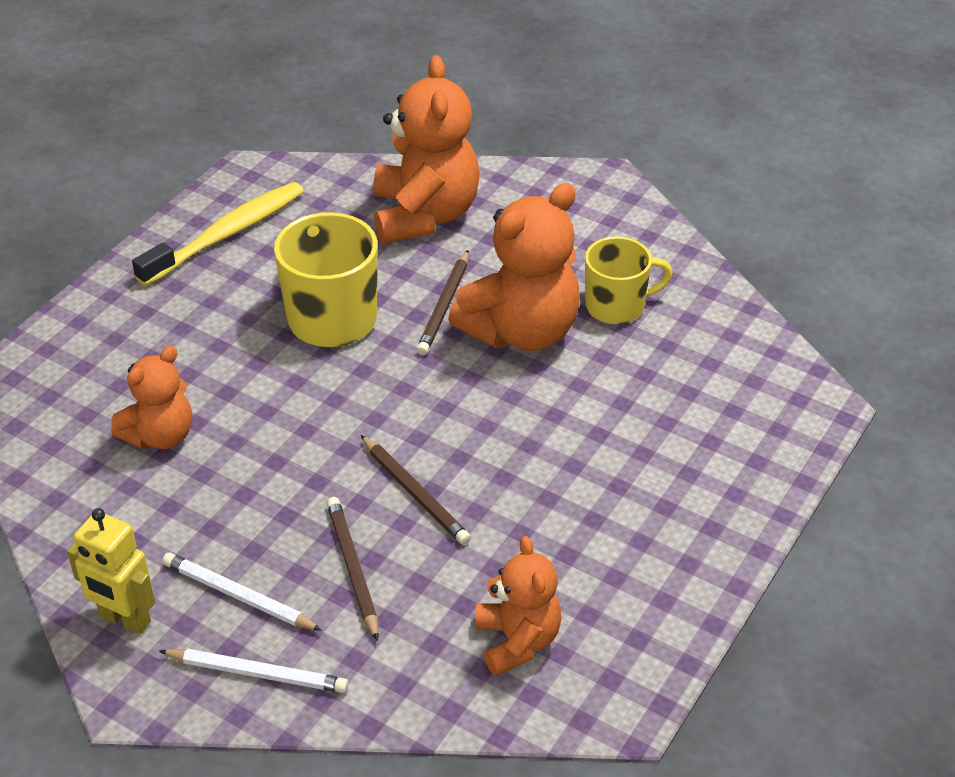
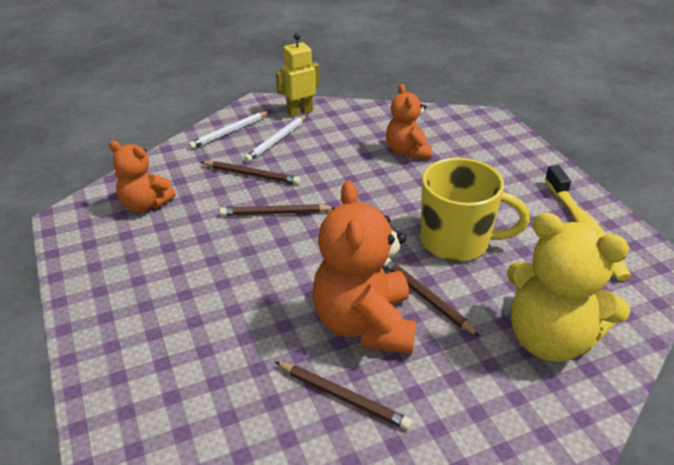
camera: 125 degrees right, 5 degrees down
white pencil [162,553,322,631] -> white pencil turned 150 degrees clockwise [244,115,307,162]
orange teddy bear [373,55,480,244] -> yellow teddy bear [507,212,631,361]
yellow mug [585,236,673,324] -> brown pencil [275,362,412,430]

